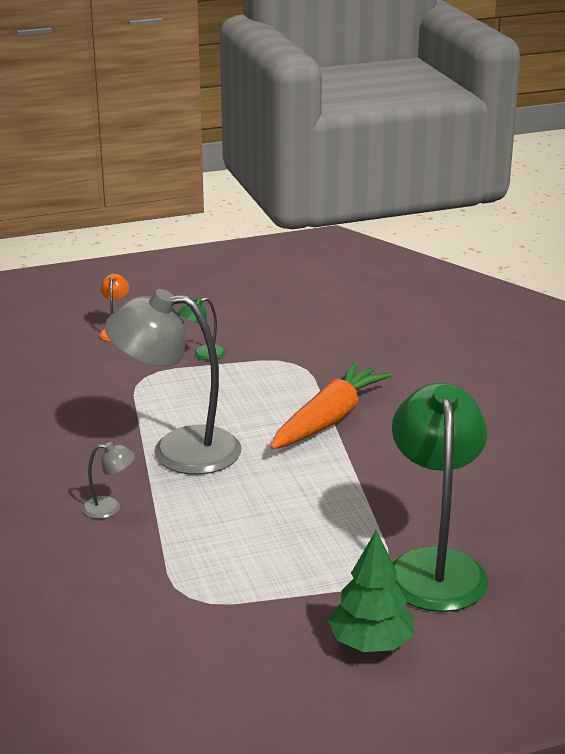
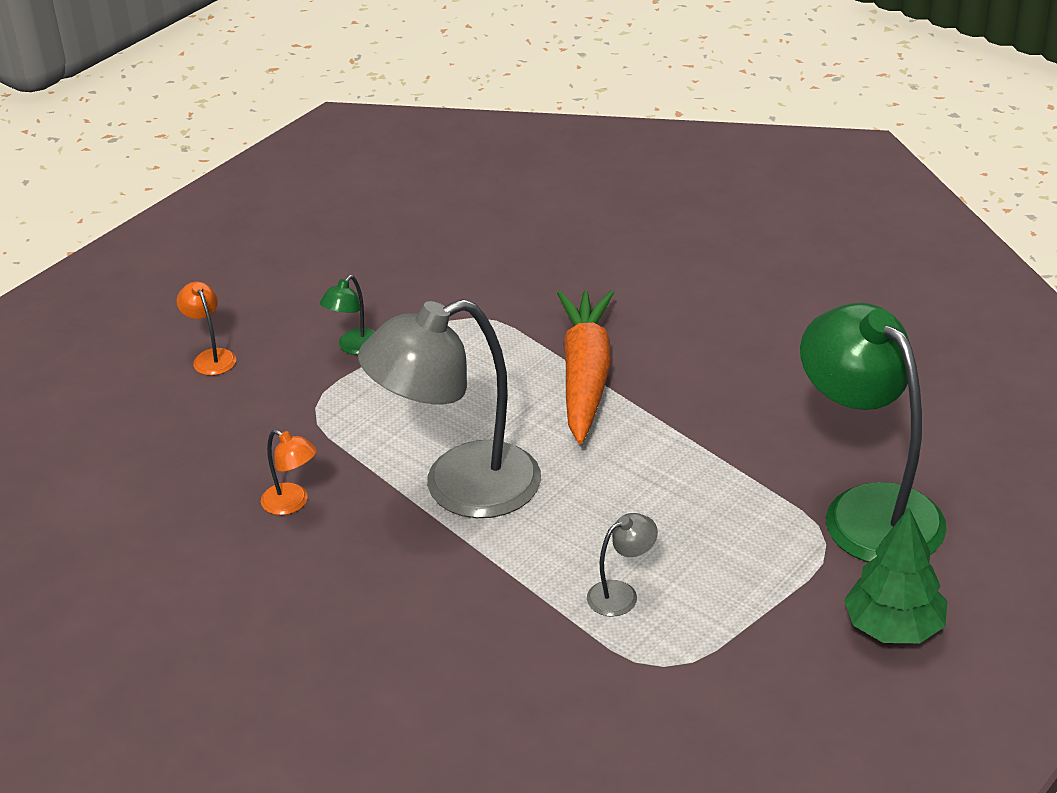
camera: 30 degrees left, 10 degrees up
grey lamp [82,442,135,519] -> grey lamp moved to [587,513,658,617]
none -> orange lamp [261,430,317,515]

